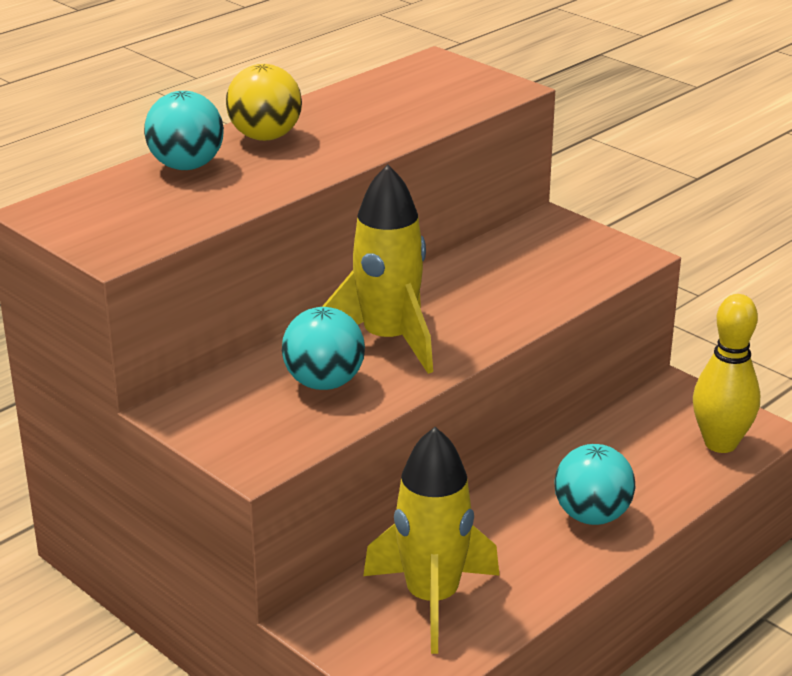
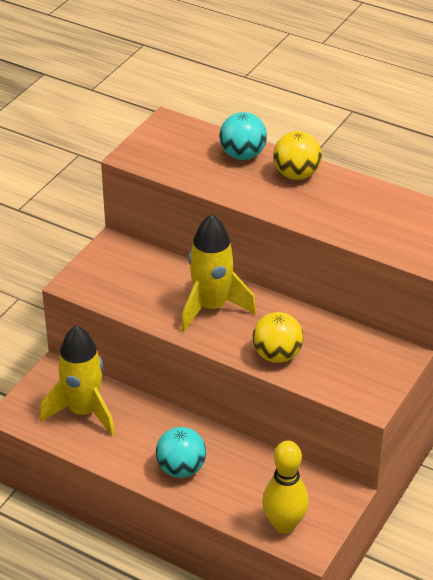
camera: 75 degrees right, 10 degrees up
turquoise ball [282,307,365,390] -> none
none -> yellow ball [252,312,303,363]

